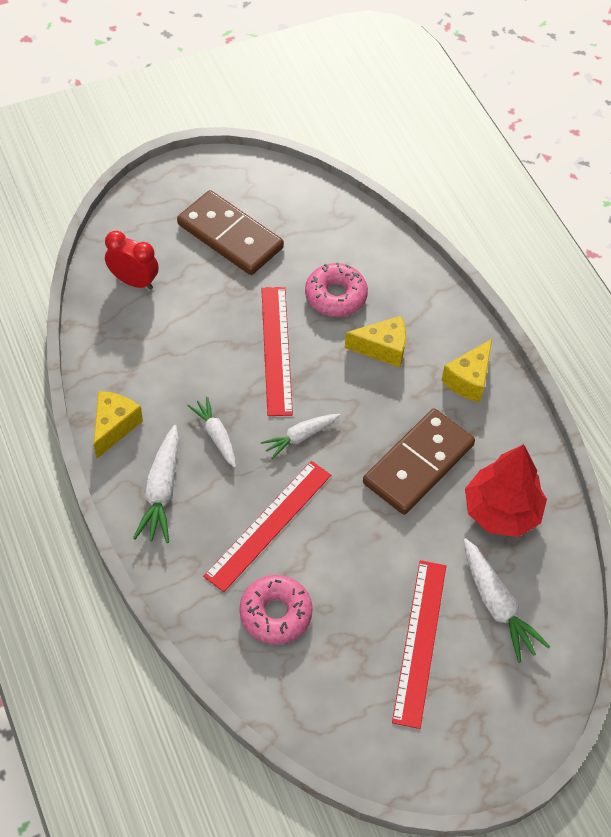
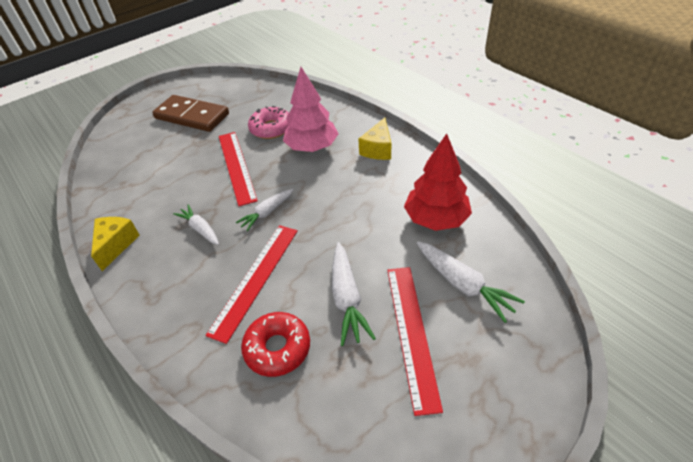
camera: 10 degrees left, 10 degrees down
red clock [105,231,159,290] -> none
white carrot [133,425,179,543] -> white carrot moved to [332,242,376,346]
pink donut [239,575,313,645] -> red donut [241,312,310,377]
yellow cheese [345,316,406,368] -> pink tree [283,67,339,152]
brown domino [363,409,475,515] -> none

